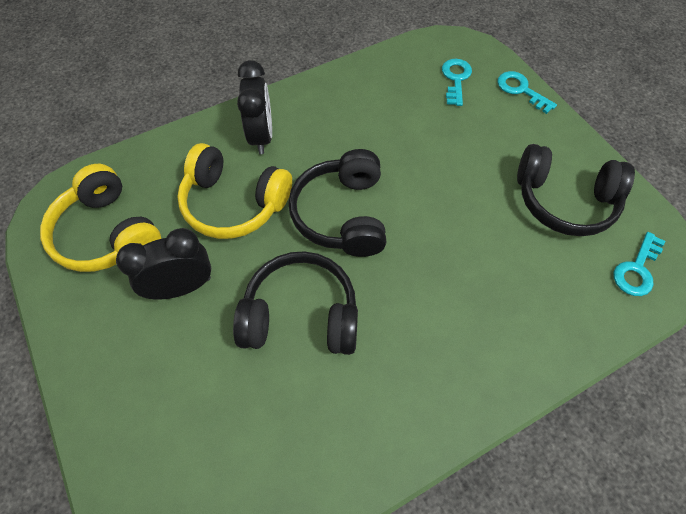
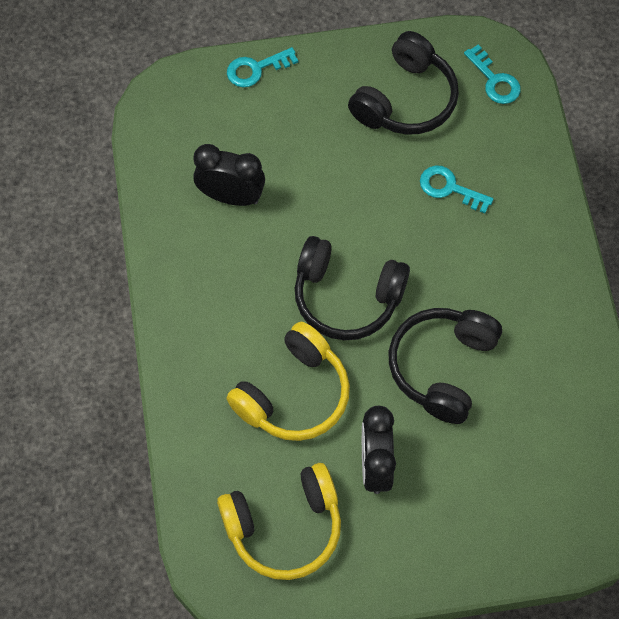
camera: 70 degrees left, 5 degrees up
black clock [237,60,272,154] -> black clock moved to [193,144,265,206]
turquoise key [442,59,472,106] -> turquoise key moved to [420,165,493,213]

